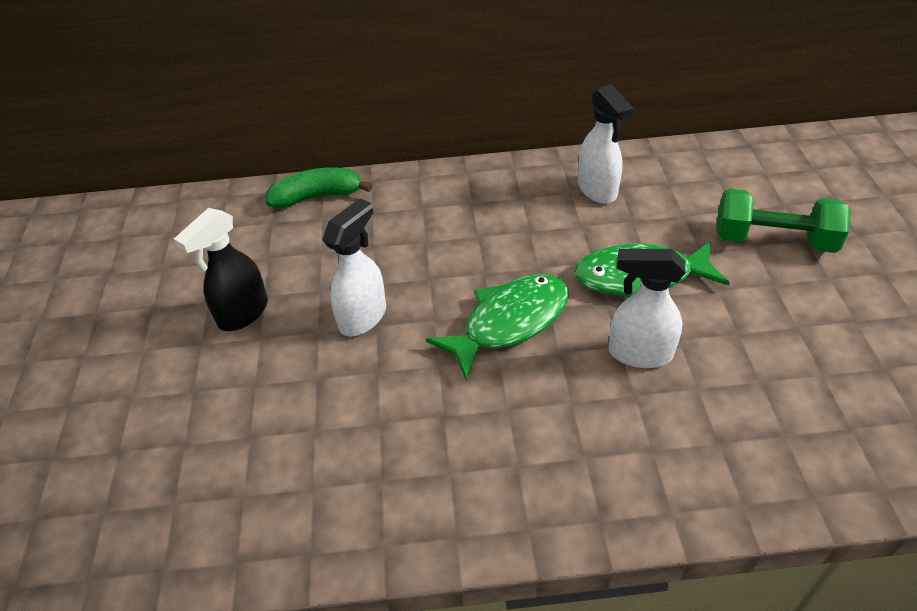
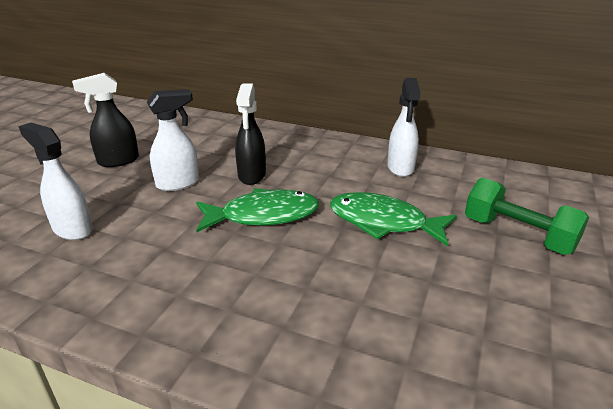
camera: 25 degrees right, 15 degrees down
green banana [266,167,372,208] -> none
white spray bottle [609,249,686,368] -> white spray bottle moved to [18,122,93,240]
none -> black spray bottle [235,83,266,185]

